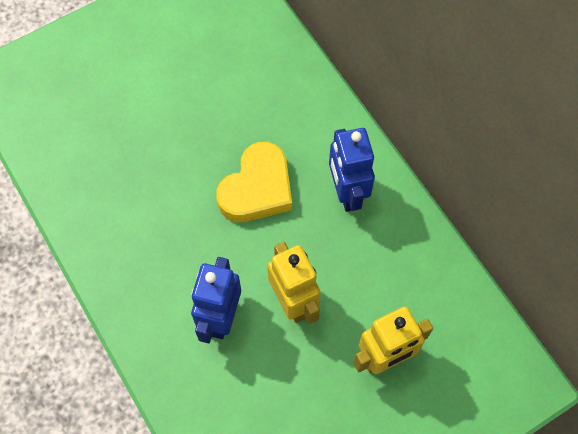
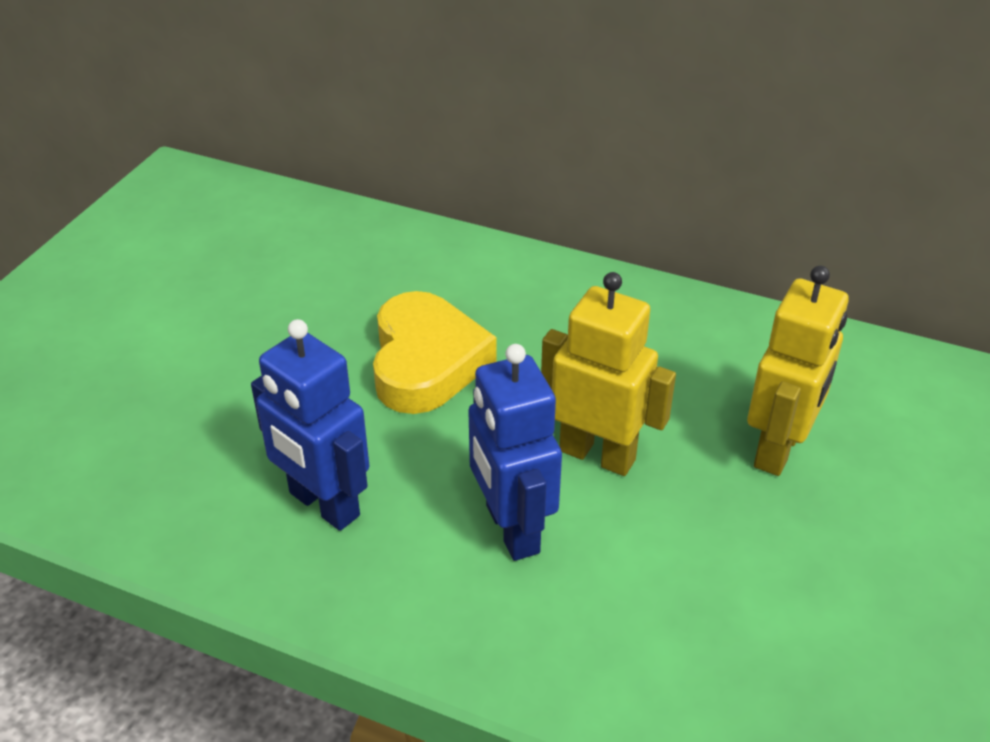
camera: 35 degrees left, 25 degrees down
blue robot [329,128,375,212] -> blue robot moved to [251,319,369,531]

